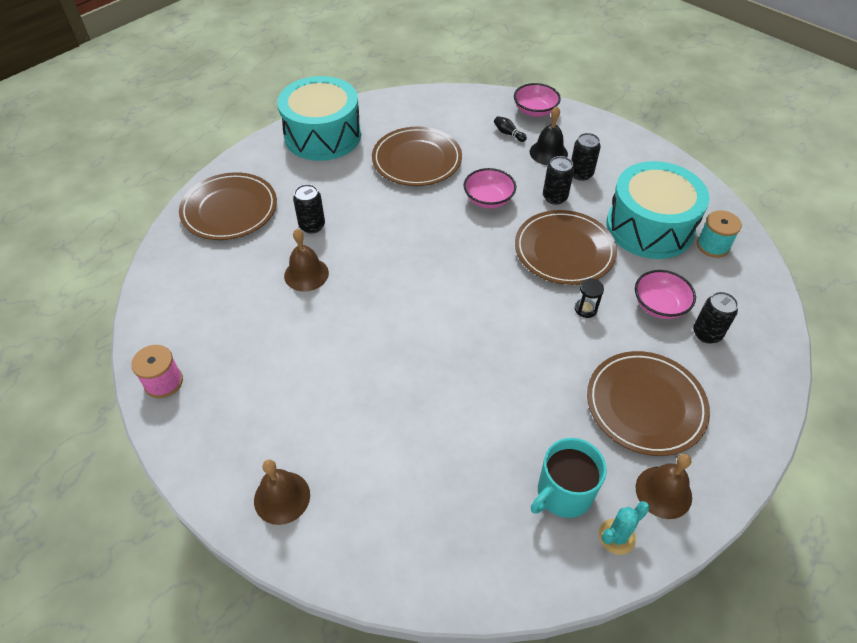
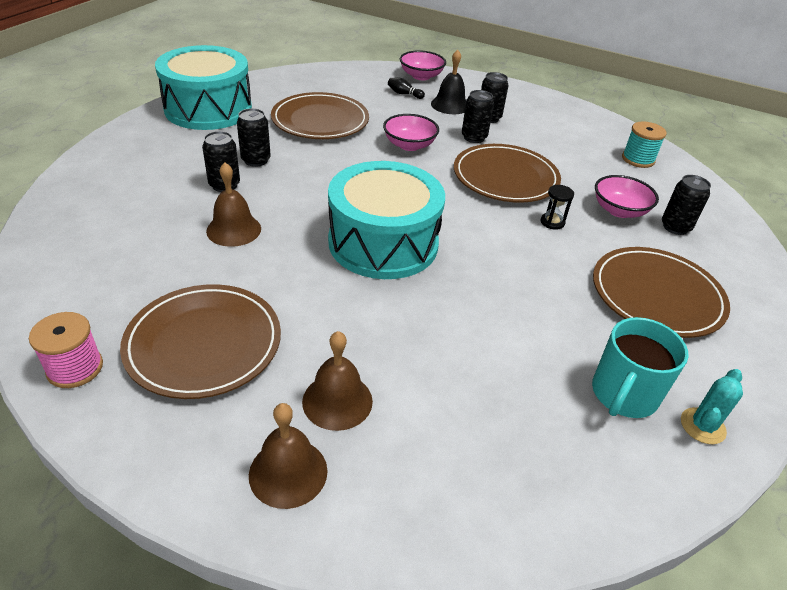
camera: 20 degrees left, 10 degrees down
brown plate [179,172,277,240] -> brown plate moved to [120,284,281,399]
turquoise drum [607,161,709,259] -> turquoise drum moved to [328,161,445,279]
brown bell [636,454,692,519] -> brown bell moved to [302,331,373,431]
none -> black can [237,108,271,167]

